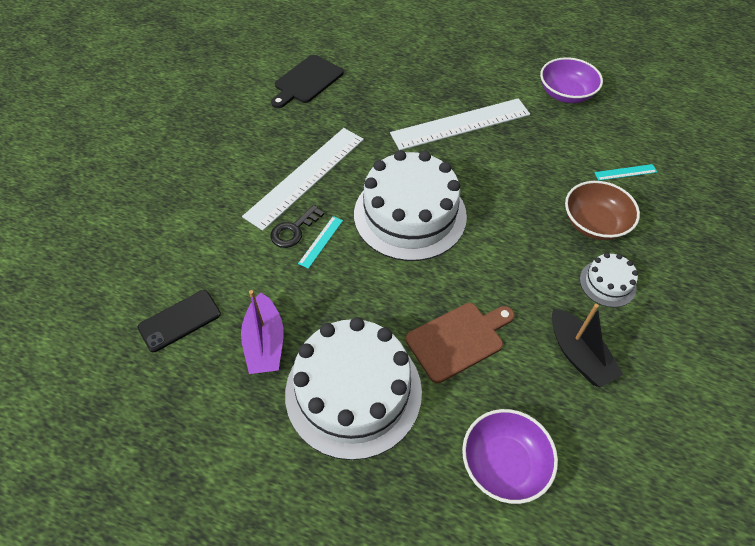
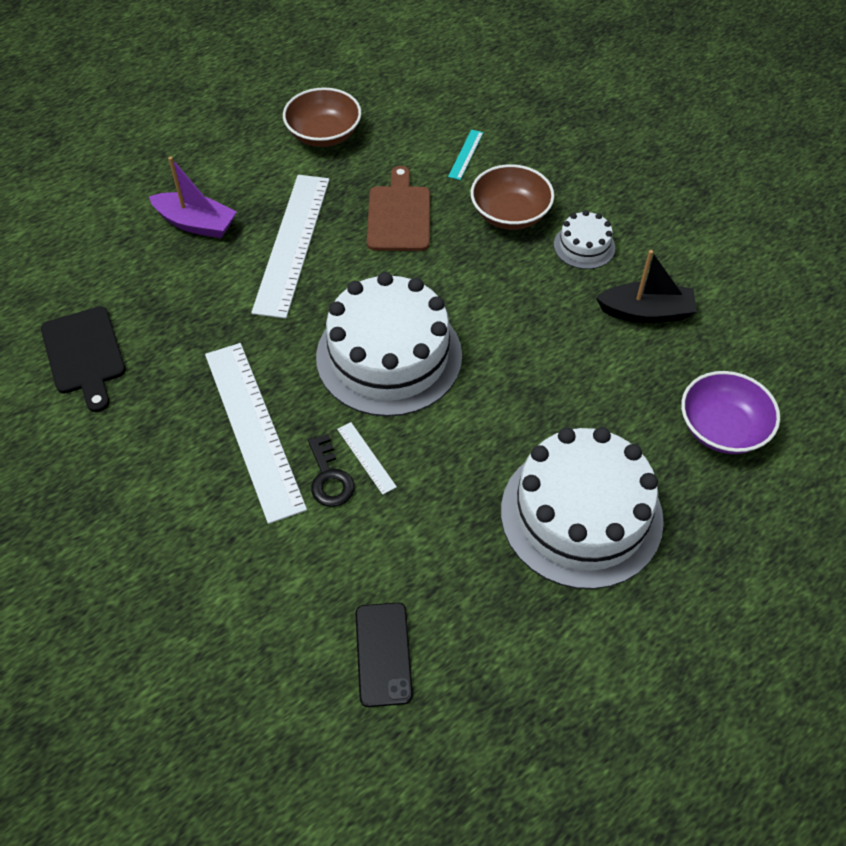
camera: 60 degrees left, 0 degrees up
purple boat [241,290,283,374] -> purple boat moved to [149,157,237,238]
turquoise ruler [298,216,343,269] -> white ruler [337,422,397,495]
brown cutting board [406,303,514,383] -> brown cutting board moved to [367,166,430,251]
purple bowl [540,57,603,103] -> brown bowl [283,87,361,147]

